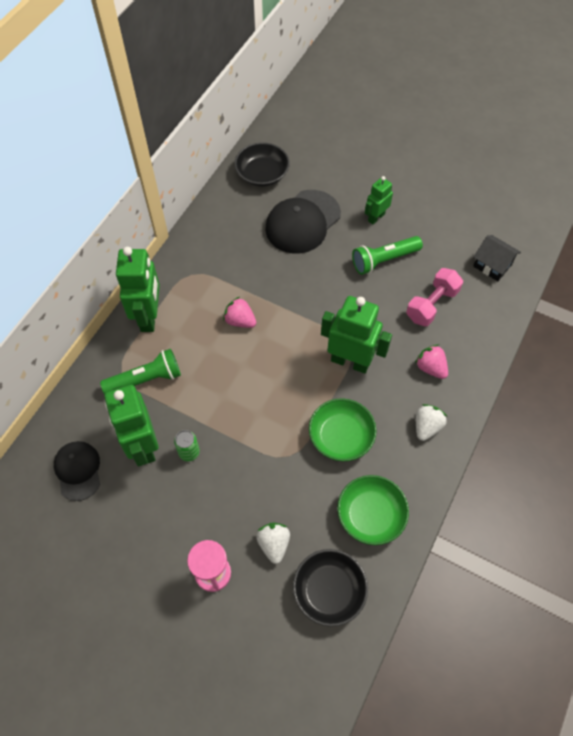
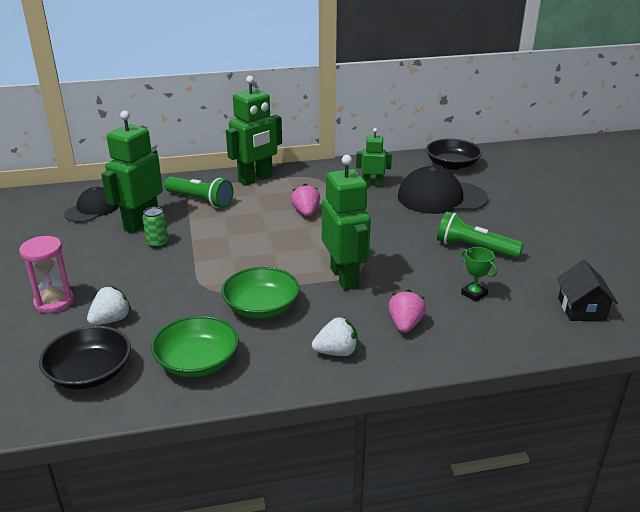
camera: 50 degrees right, 30 degrees down
green robot [365,176,393,225] -> green robot moved to [356,128,392,187]
pink dumbbell [406,268,463,326] -> green trophy [461,247,497,302]

